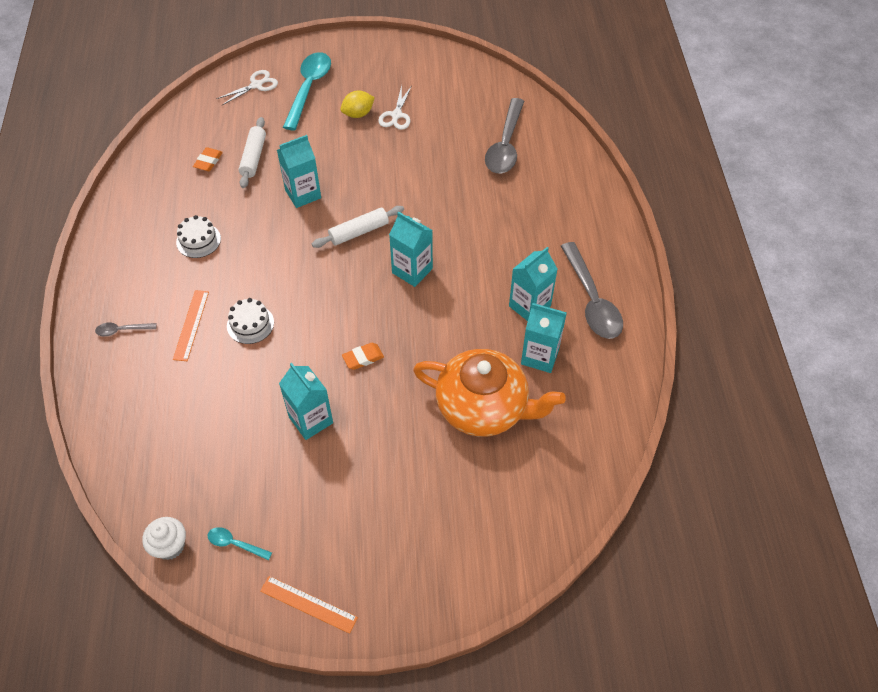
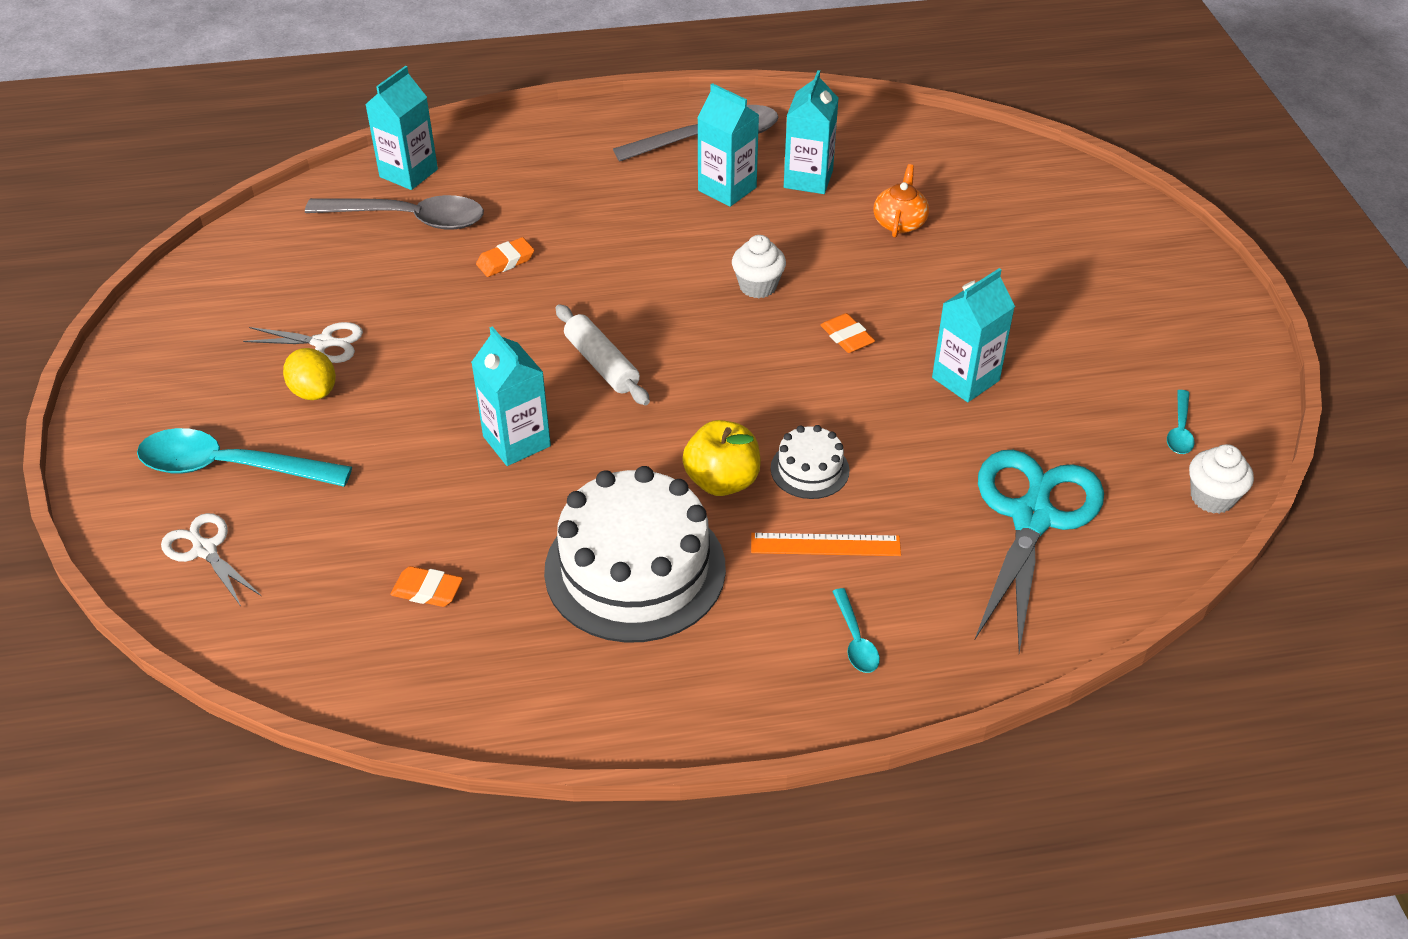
camera: 95 degrees left, 10 degrees down
grey spoon [95,323,156,336] -> turquoise spoon [832,588,880,673]
white cake [176,215,221,258] -> white cake [544,466,726,643], size x2.16
white rolling pin [239,117,266,188] -> none
orange ruler [260,576,358,634] -> none
turquoise carton [389,211,433,287] -> turquoise carton moved to [365,66,438,190]
orange teapot [413,349,566,437] -> orange teapot [873,164,929,238], size x0.45
none -> orange eraser [476,237,534,277]
none -> yellow apple [682,420,761,496]
none -> white cupcake [732,235,786,298]
none -> turquoise scissors [974,450,1104,653]

